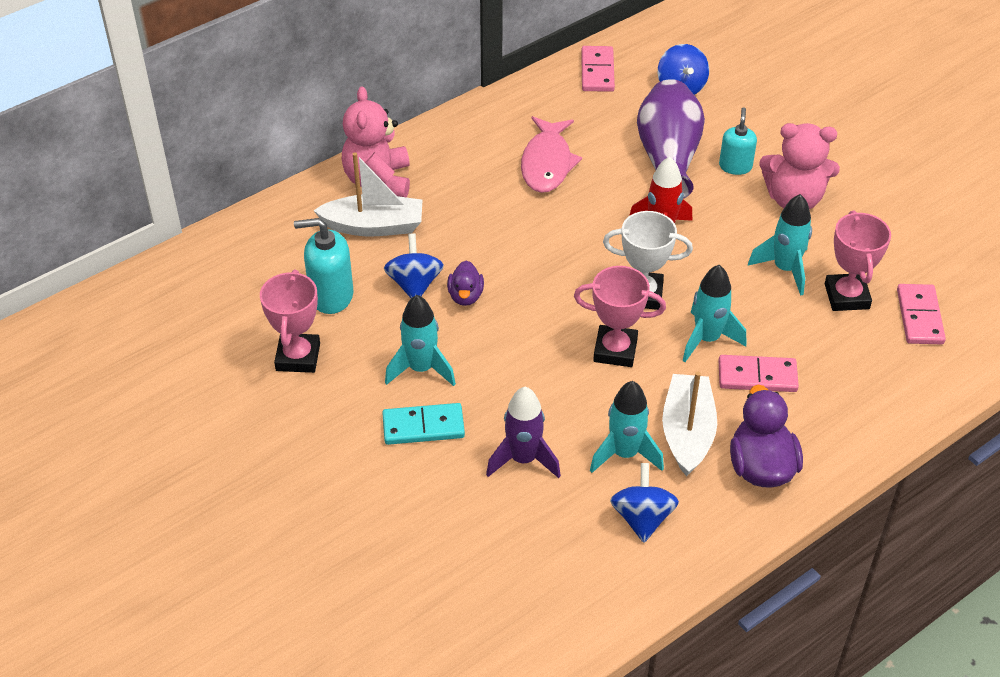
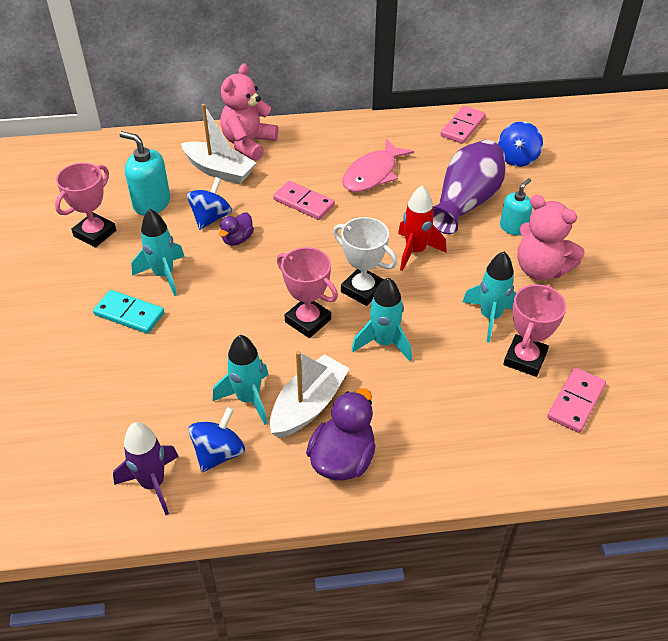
camera: 30 degrees right, 0 degrees up
purple rocket [486,387,561,478] -> purple rocket moved to [113,422,179,515]
pink domino [719,355,799,392] -> pink domino moved to [273,181,335,220]

